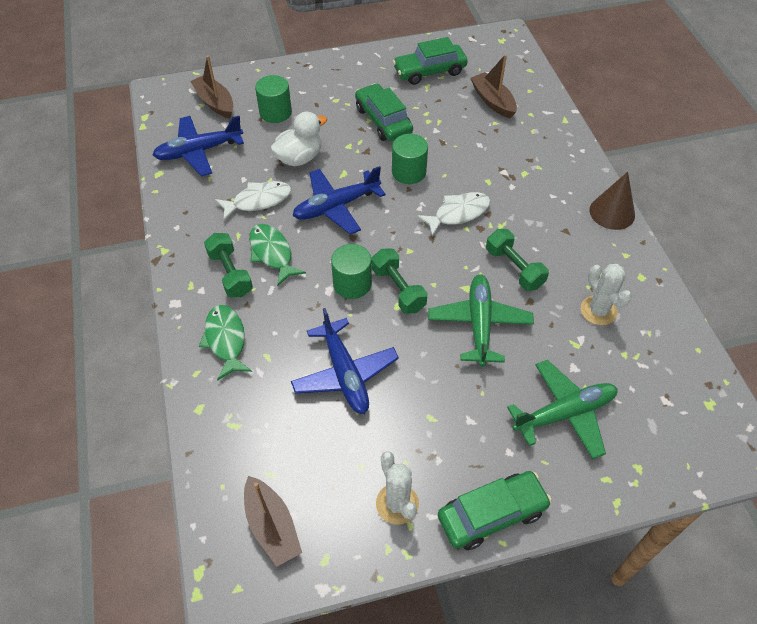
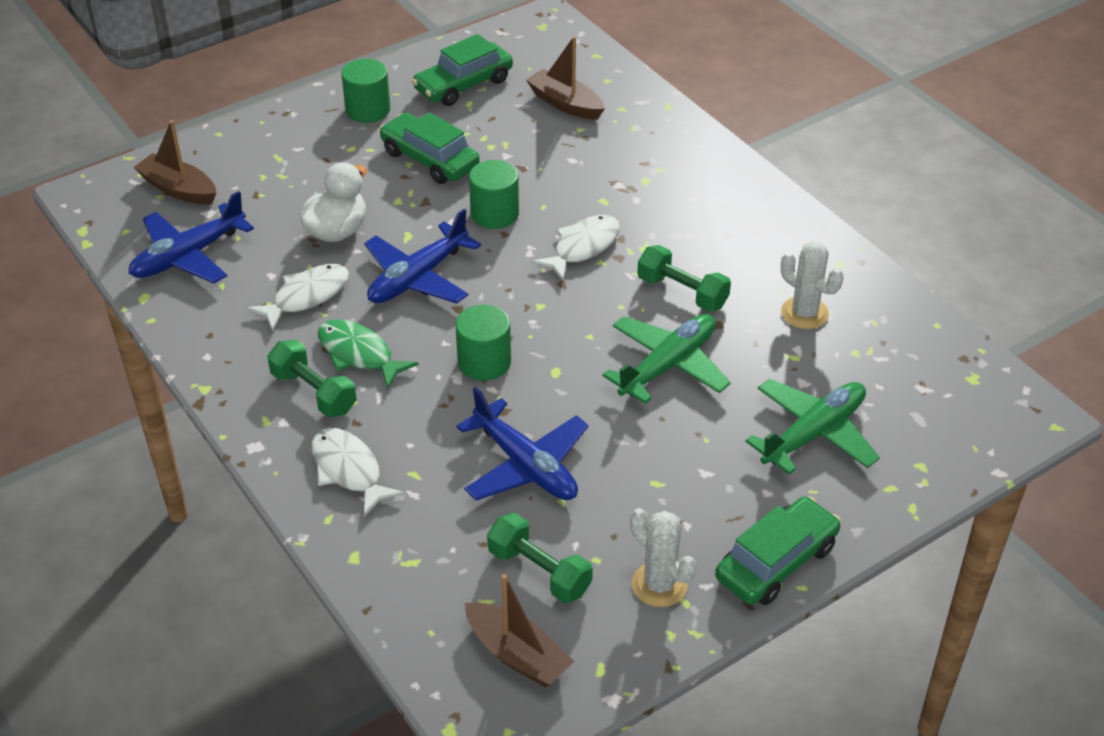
camera: 20 degrees left, 10 degrees down
green fish [199,305,252,381] -> white fish [311,428,405,517]
green cylinder [255,75,292,123] -> green cylinder moved to [341,59,391,123]
green dumbbell [372,249,427,314] -> green dumbbell moved to [487,513,593,603]
green plane [428,274,534,367] -> green plane turned 60 degrees clockwise [602,314,731,404]
brown cone [590,172,635,230] -> none

